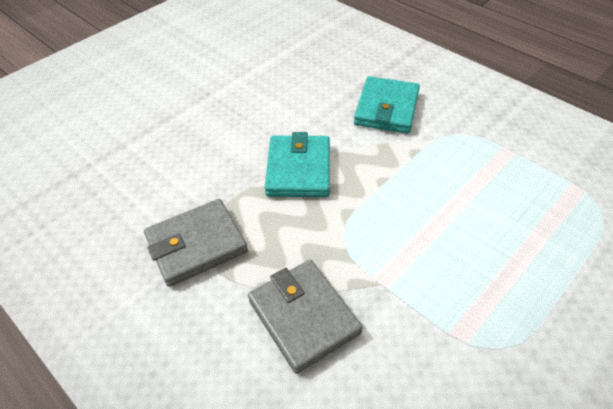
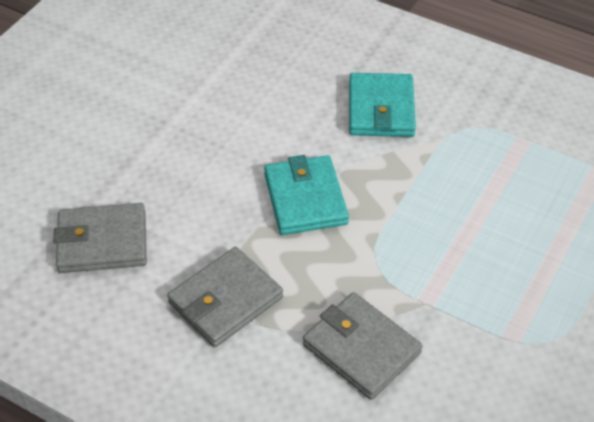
camera: 15 degrees left, 0 degrees up
none -> grey wallet [53,203,147,273]

